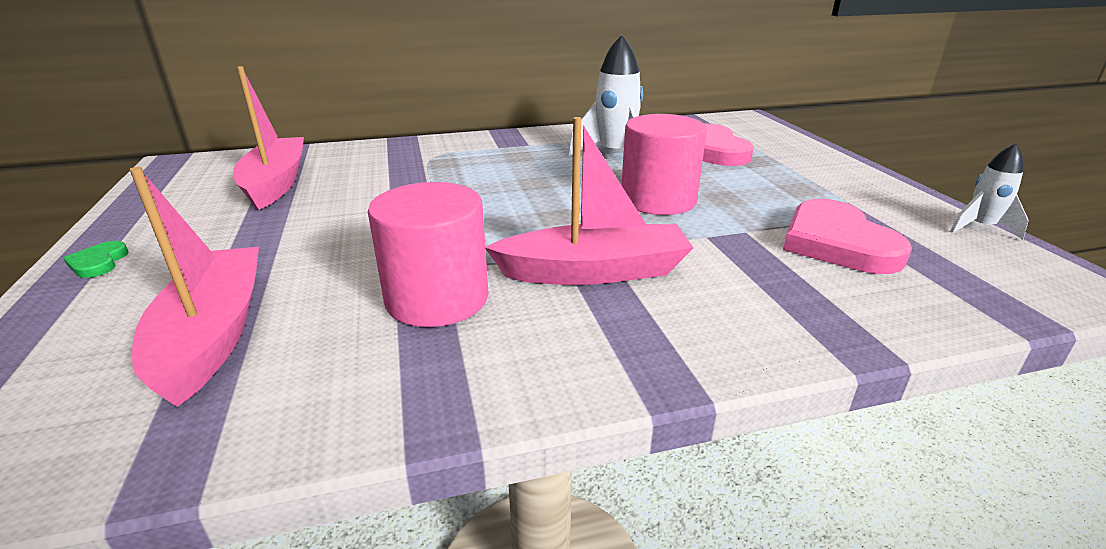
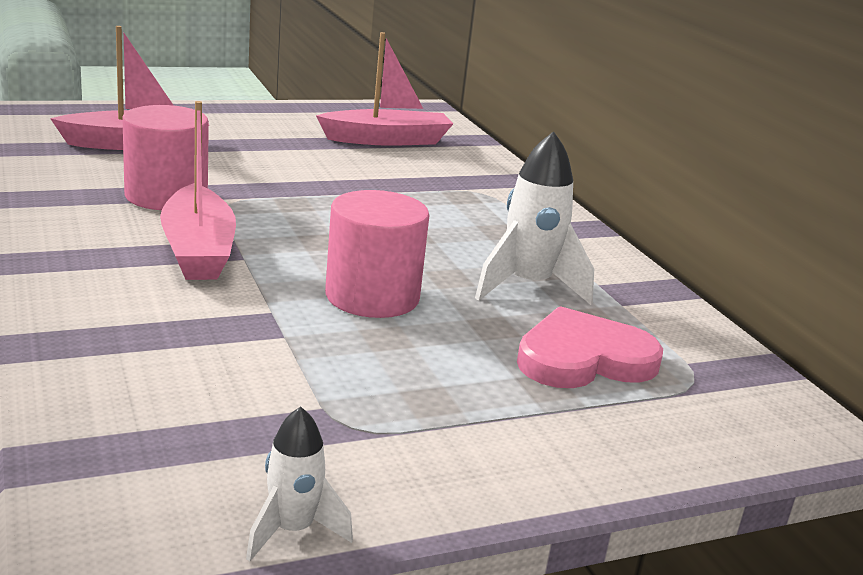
camera: 80 degrees right, 5 degrees down
green heart [64,241,129,278] -> none
pink heart [783,199,912,274] -> none

